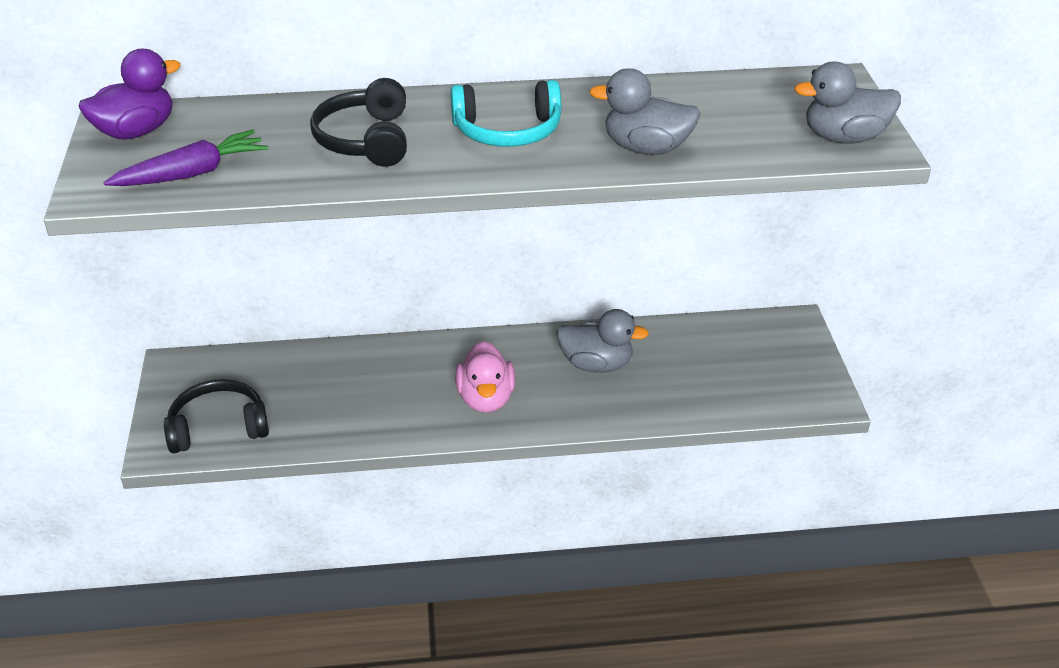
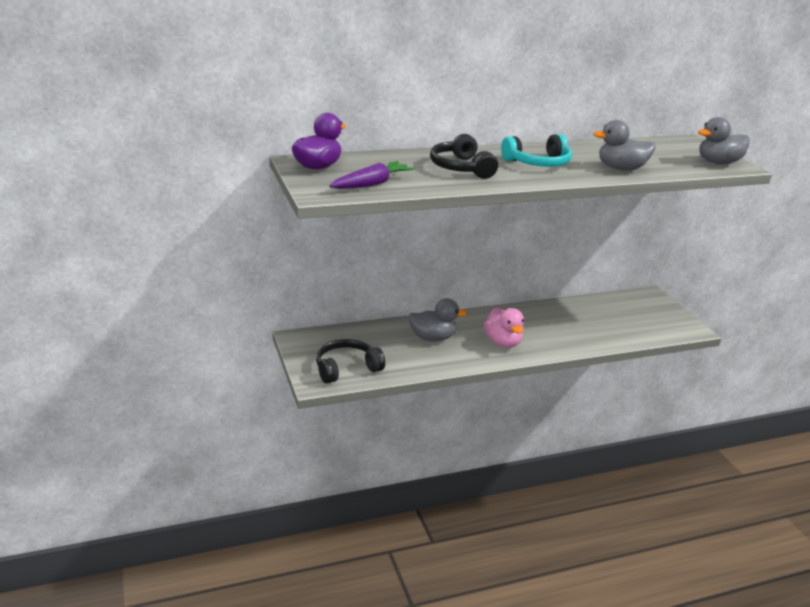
camera: 15 degrees left, 10 degrees down
grey duck [557,309,649,373] -> grey duck moved to [408,298,467,341]

